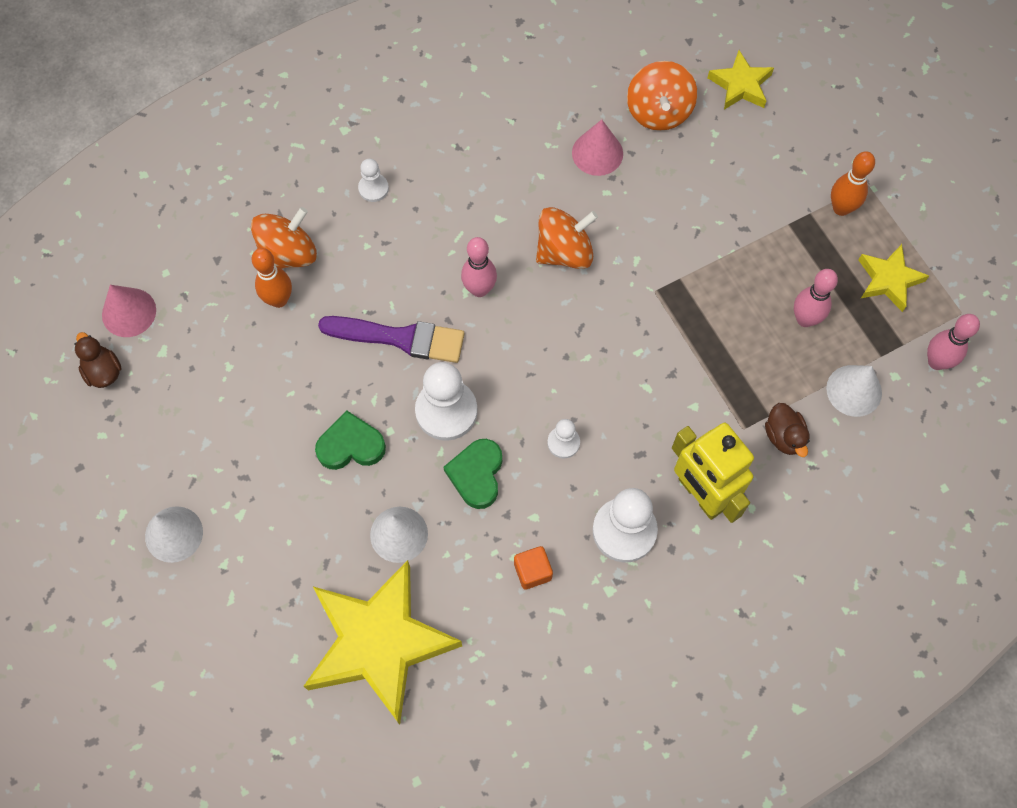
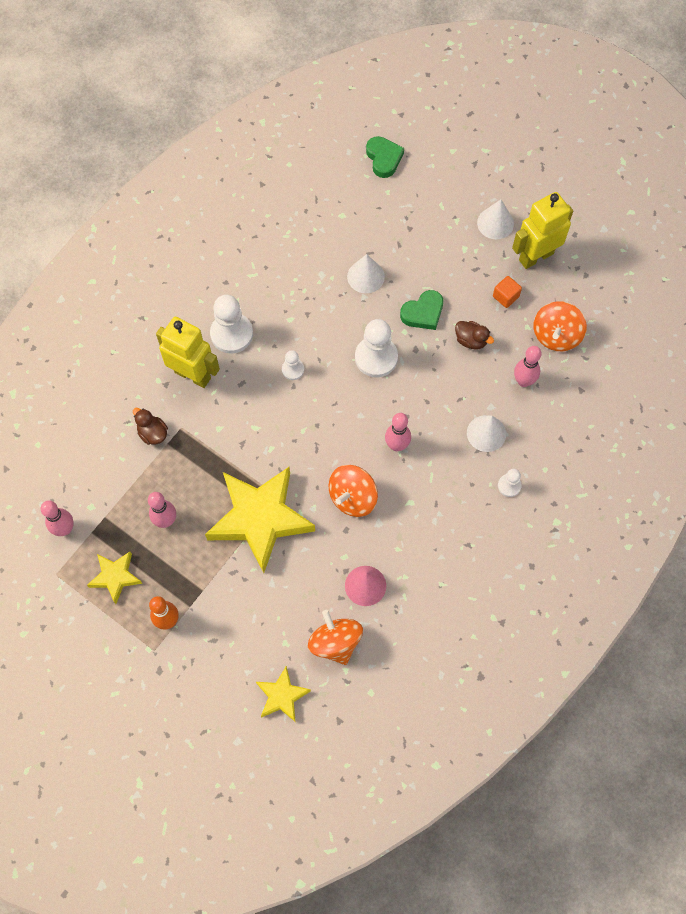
camera: 155 degrees right, 0 degrees up
brown duck [75,332,122,388] -> brown duck moved to [455,321,494,349]
pink cone [102,285,156,337] -> none
orange spinning top [251,207,317,269] -> orange spinning top moved to [533,301,587,351]
orange bowling pin [252,248,292,308] -> pink bowling pin [514,346,542,387]
yellow star [304,560,462,725] -> yellow star moved to [205,467,315,573]
purple brush [318,316,464,363] -> none
green heart [444,439,502,509] -> green heart moved to [366,136,404,178]
orange cube [514,546,553,589] -> orange cube moved to [493,276,522,308]
white cone [826,365,882,417] -> white cone moved to [467,415,506,452]
none -> yellow robot [512,192,573,269]

